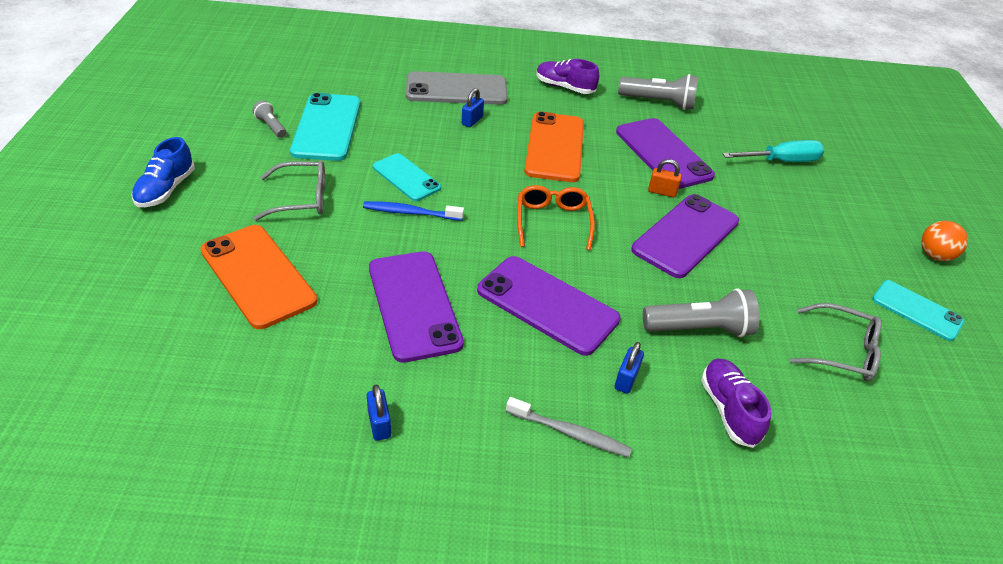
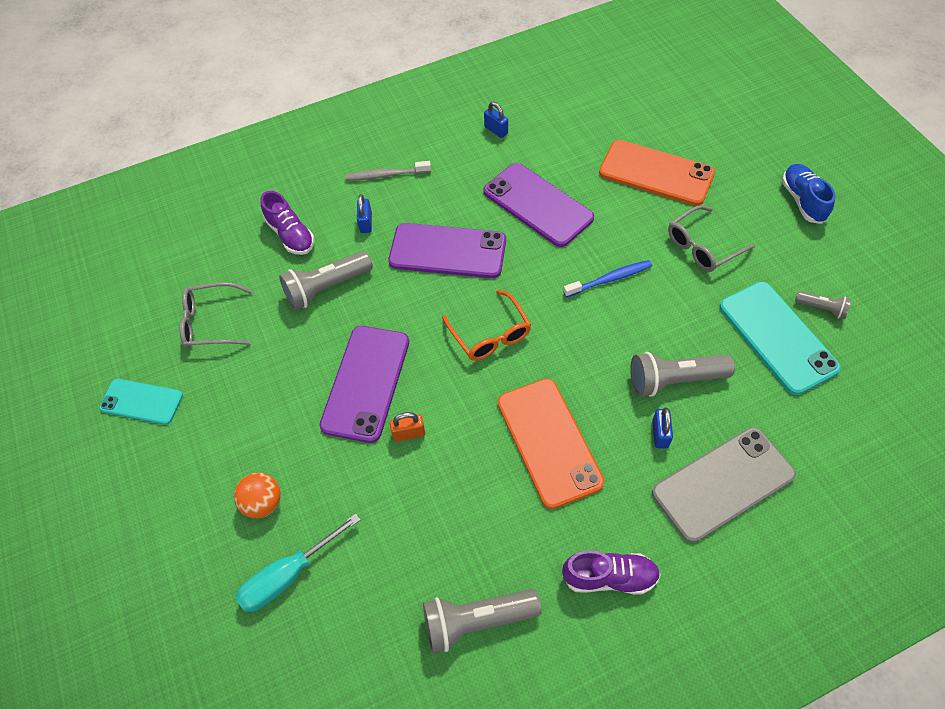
camera: 160 degrees right, 15 degrees up
turquoise phone [373,153,441,201] -> none
purple phone [616,118,715,189] -> none
orange ball [921,221,968,261] -> orange ball moved to [234,473,281,518]
none -> grey flashlight [630,352,735,397]

